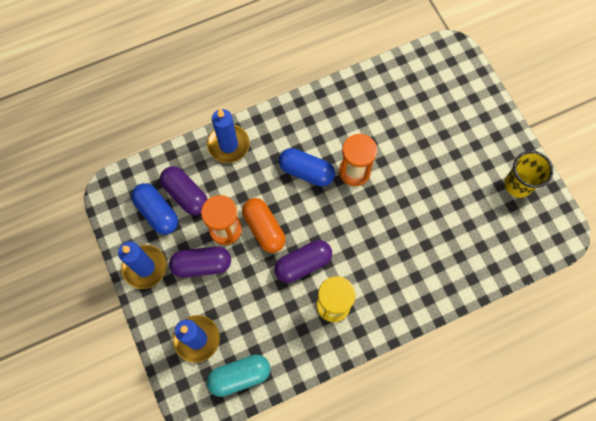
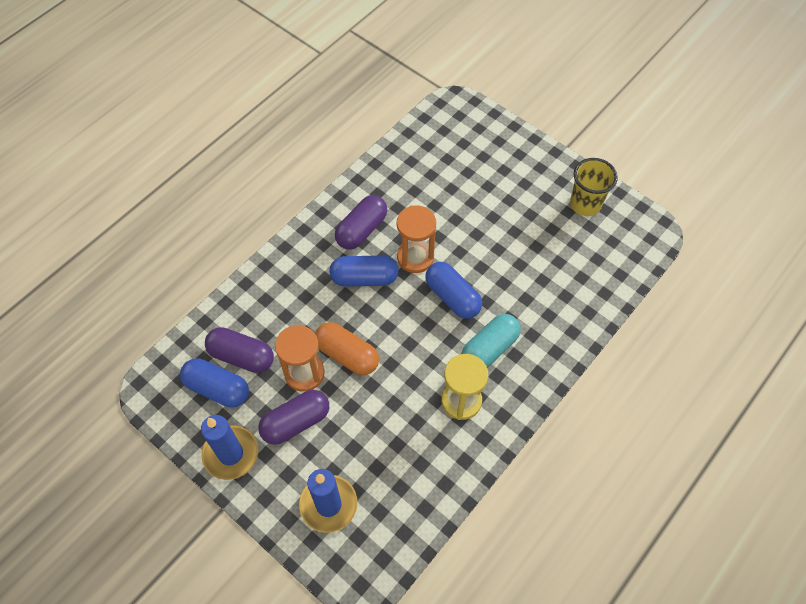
camera: 25 degrees left, 10 degrees down
blue candle [207,108,250,163] -> none
turquoise capsule [207,355,270,397] -> turquoise capsule moved to [461,314,521,368]
purple capsule [275,240,332,283] -> purple capsule moved to [335,195,387,249]
none -> blue capsule [425,262,482,319]

